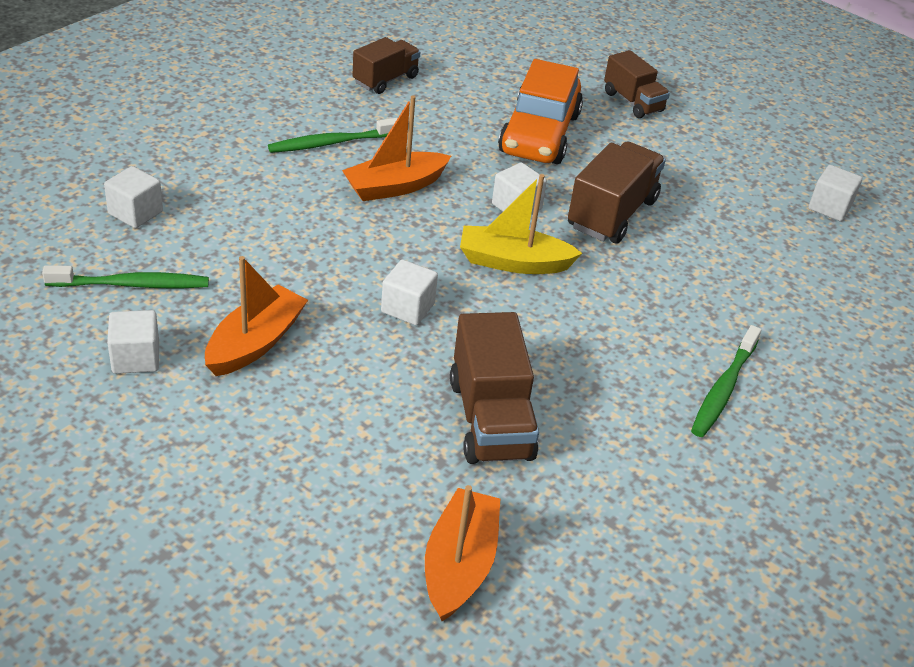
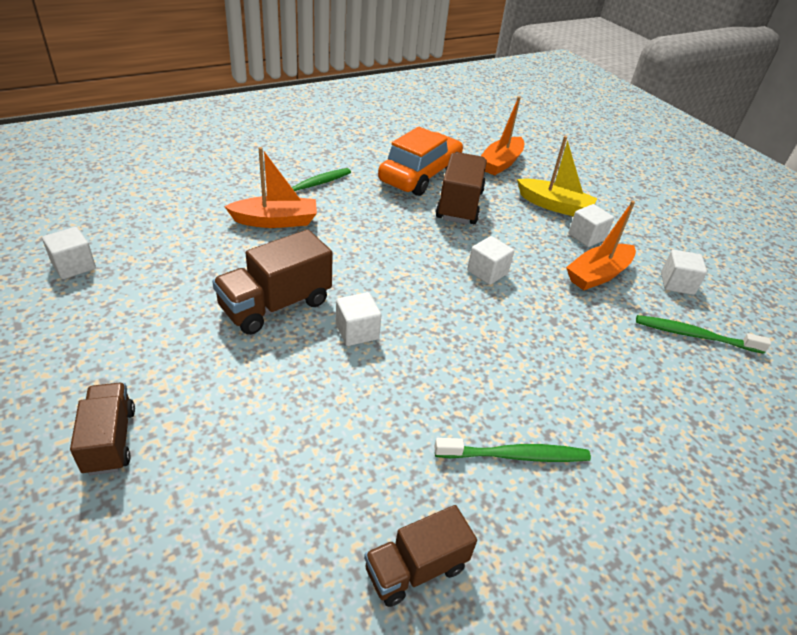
camera: 160 degrees left, 0 degrees up
white cube [104,166,163,228] -> white cube moved to [568,204,614,247]
orange boat [342,95,451,201] -> orange boat moved to [224,147,317,228]
yellow boat [460,174,582,274] -> yellow boat moved to [517,136,597,217]
orange car [498,59,583,164] -> orange car moved to [378,127,463,196]

